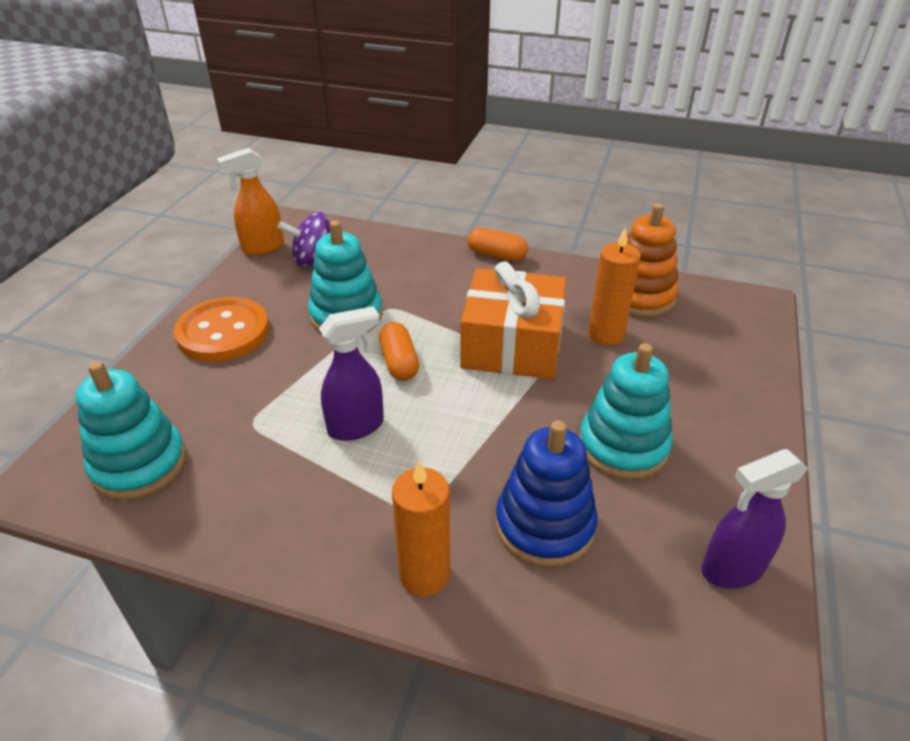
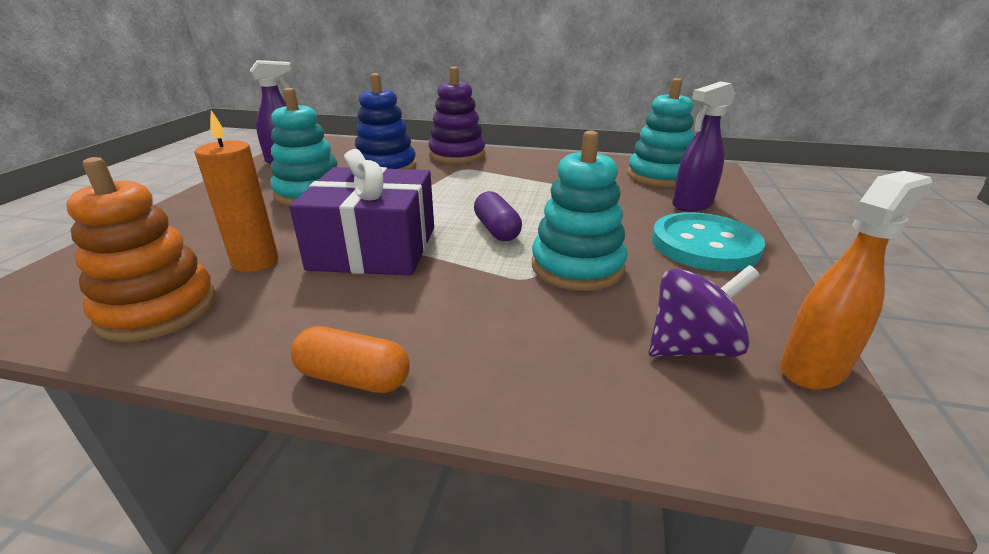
camera: 175 degrees right, 10 degrees down
orange button [174,297,269,362] -> turquoise button [652,212,765,271]
purple spray bottle [319,306,384,441] -> purple spray bottle moved to [672,81,736,212]
orange capsule [379,322,419,381] -> purple capsule [474,191,522,241]
orange candle [392,461,450,596] -> purple stacking toy [428,67,486,164]
orange gift [460,261,566,379] -> purple gift [289,149,434,276]

